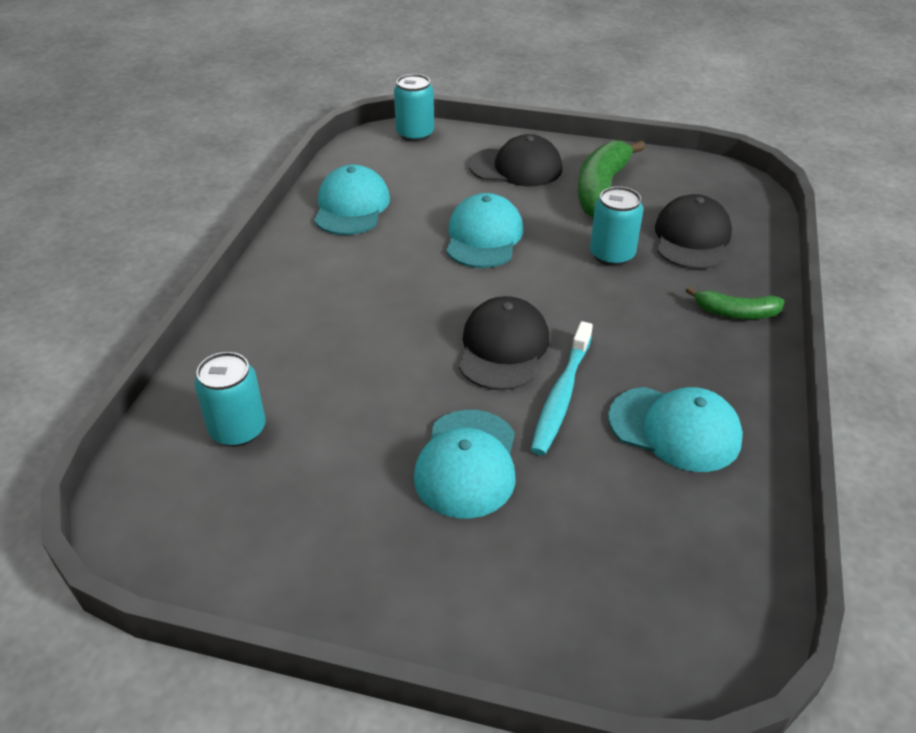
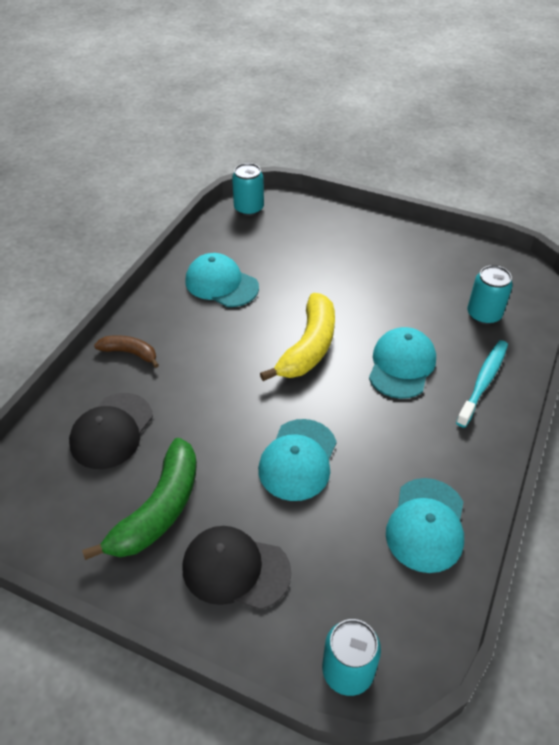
camera: 170 degrees left, 5 degrees up
turquoise cap [414,410,516,519] -> turquoise cap moved to [369,327,436,399]
black cap [459,296,549,390] -> yellow banana [260,293,335,381]
turquoise toothbrush [531,321,593,455] -> turquoise toothbrush moved to [456,340,508,428]
turquoise can [590,186,643,266] -> turquoise can moved to [232,163,264,216]
green banana [686,287,785,319] -> brown banana [94,335,159,368]

